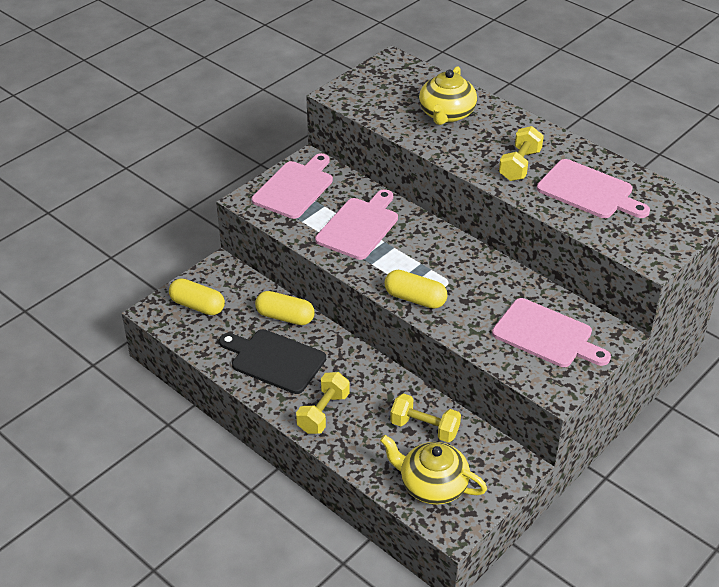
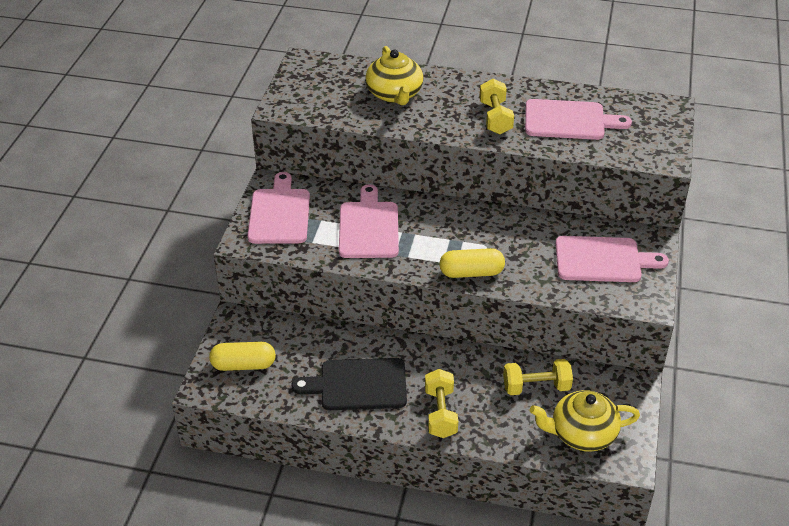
camera: 30 degrees left, 0 degrees up
yellow capsule [255,291,315,325] -> none

